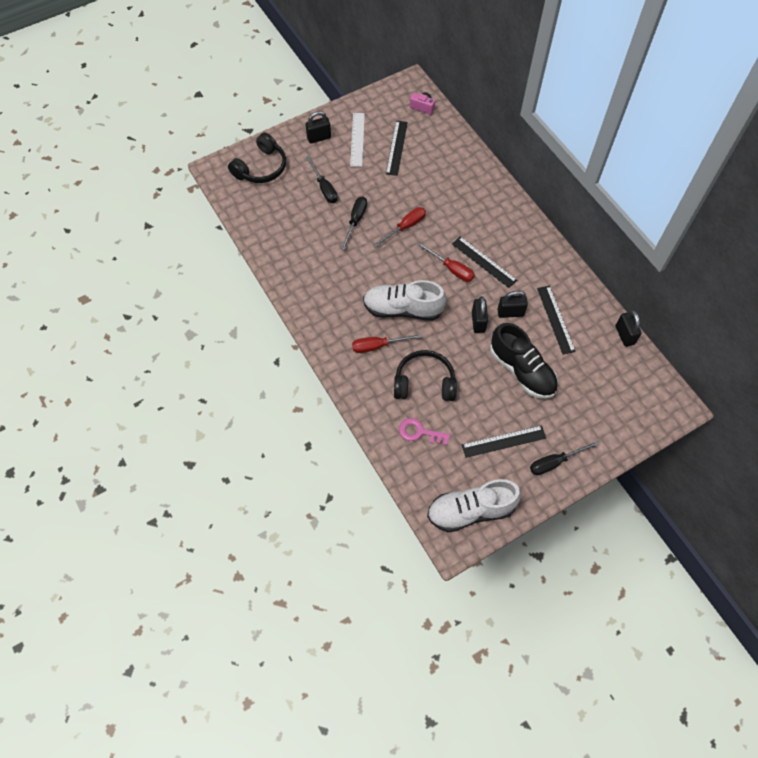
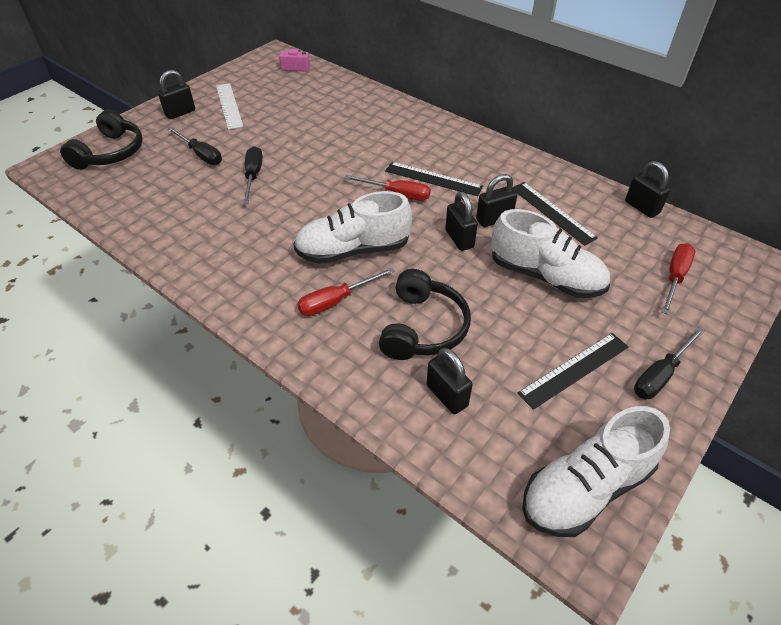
camera: 20 degrees left, 15 degrees down
red screwdriver [374,207,426,247] -> red screwdriver moved to [662,243,695,315]
black ruler [386,121,408,176] -> none
black headphones [394,350,457,401] -> black headphones turned 120 degrees clockwise [379,269,471,360]
pink key [399,418,450,446] -> black padlock [427,348,473,414]
black shoe [490,323,558,399] -> white shoe [491,209,610,298]

